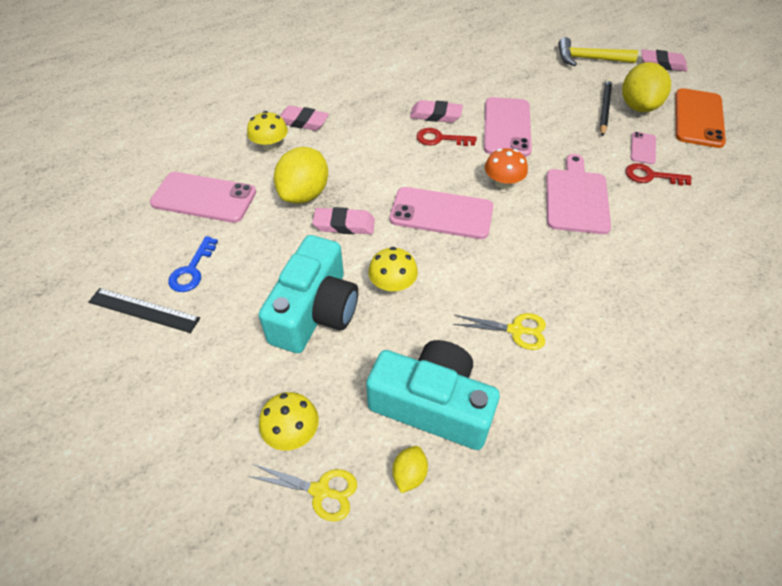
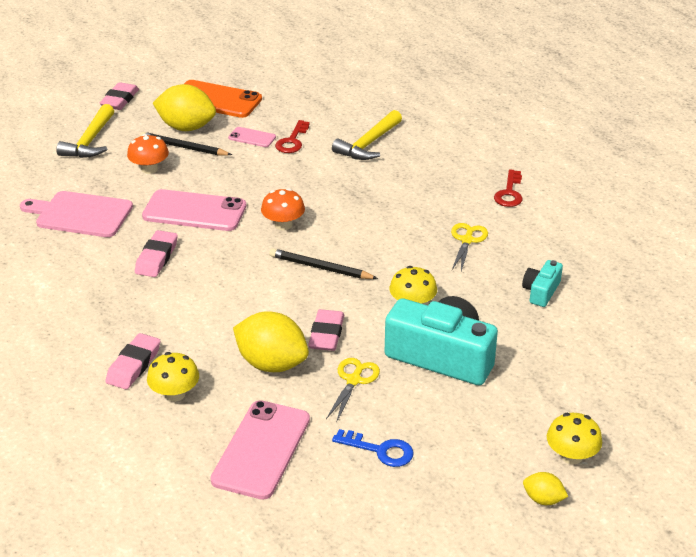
camera: 85 degrees left, 15 degrees down
black ruler [89,288,200,333] -> none
yellow scissors [248,464,357,521] -> yellow scissors moved to [326,358,380,423]
yellow mushroom [259,392,319,451] -> yellow mushroom moved to [547,413,602,464]
turquoise camera [366,340,500,450] -> turquoise camera [522,260,563,307], size x0.48
pink phone [390,187,493,239] -> black pencil [269,248,378,279]
yellow lemon [392,446,428,493] -> yellow lemon moved to [523,472,568,505]
red key [416,128,477,146] -> red key moved to [494,169,523,207]
pink cutting board [546,154,611,234] -> pink cutting board moved to [20,191,133,237]
none -> orange mushroom [127,134,169,174]
none -> yellow hammer [332,110,402,160]

